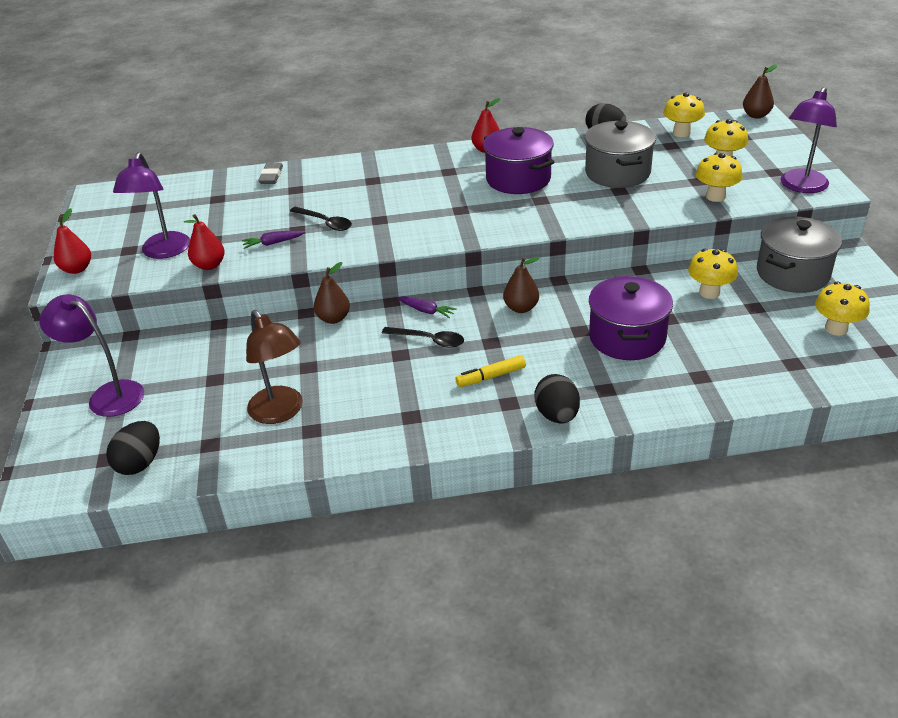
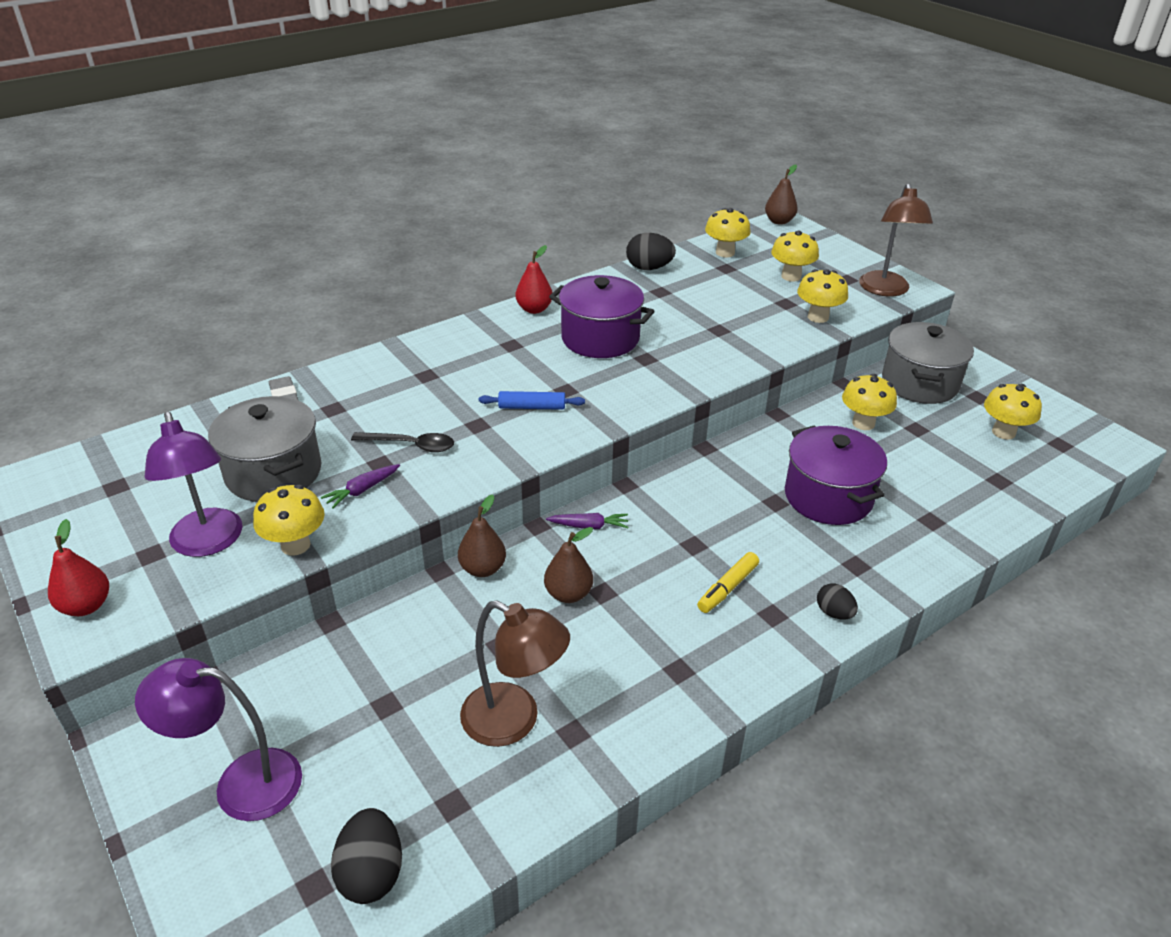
camera: 30 degrees left, 0 degrees up
red pear [184,214,225,270] -> yellow mushroom [253,484,325,555]
black spoon [382,327,464,348] -> none
brown pear [503,257,540,313] -> brown pear moved to [544,527,593,603]
black egg [534,374,580,424] -> black egg [817,583,858,620], size x0.62
grey pot [585,121,656,188] -> grey pot moved to [208,396,322,502]
purple lamp [781,87,837,193] -> brown lamp [859,183,933,297]
none -> blue rolling pin [479,391,585,410]

